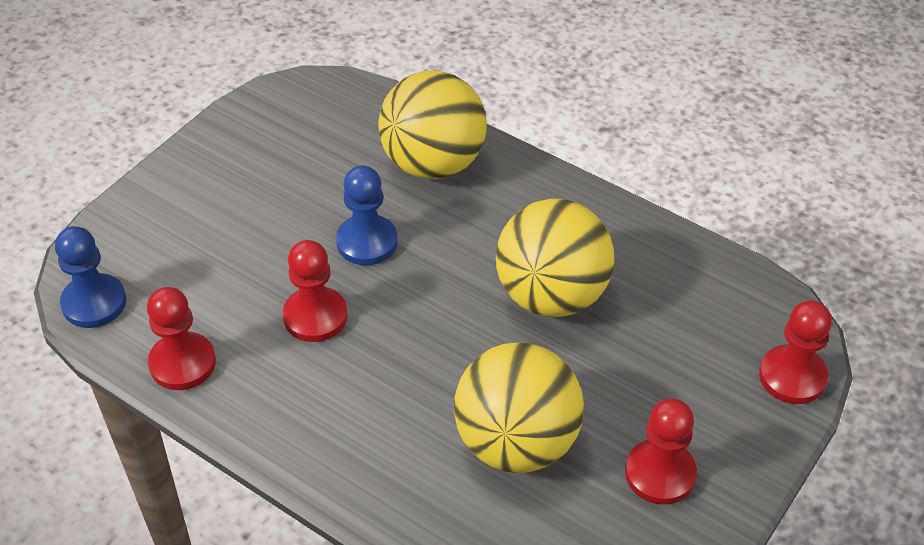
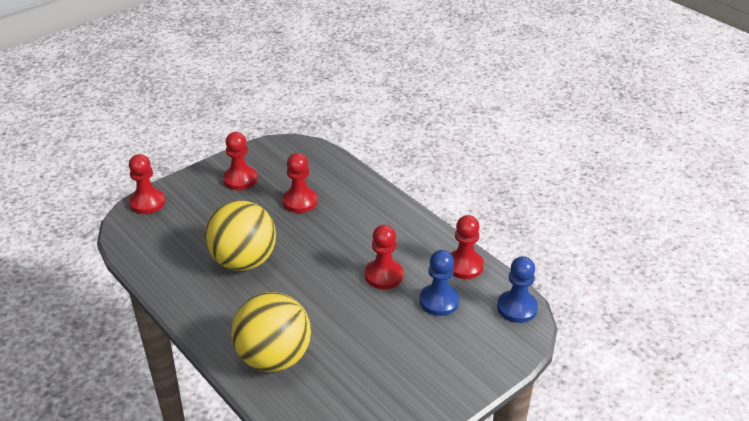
camera: 165 degrees left, 10 degrees down
blue pawn [336,165,398,265] -> blue pawn moved to [420,250,460,316]
yellow ball [454,342,584,473] -> red pawn [282,153,318,213]

